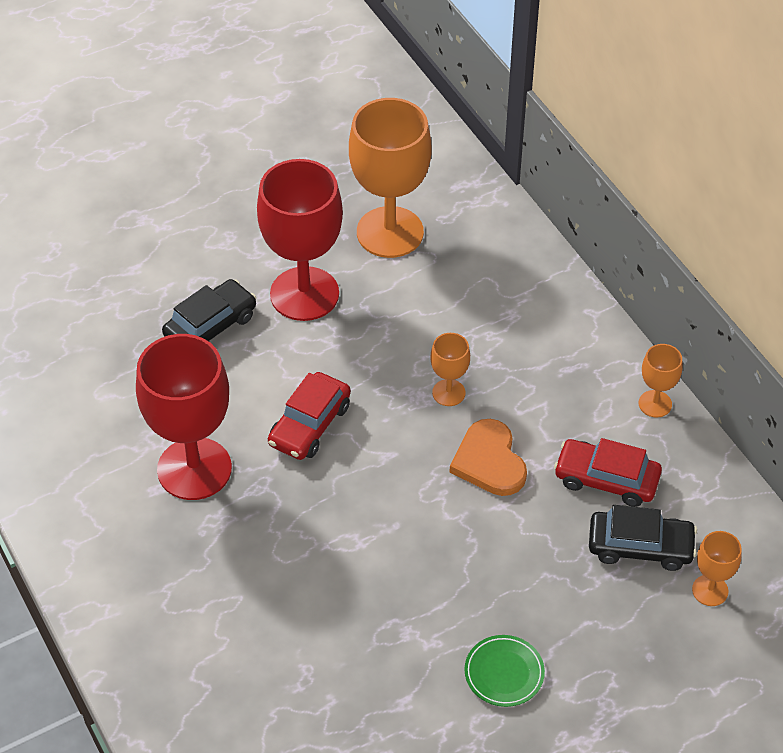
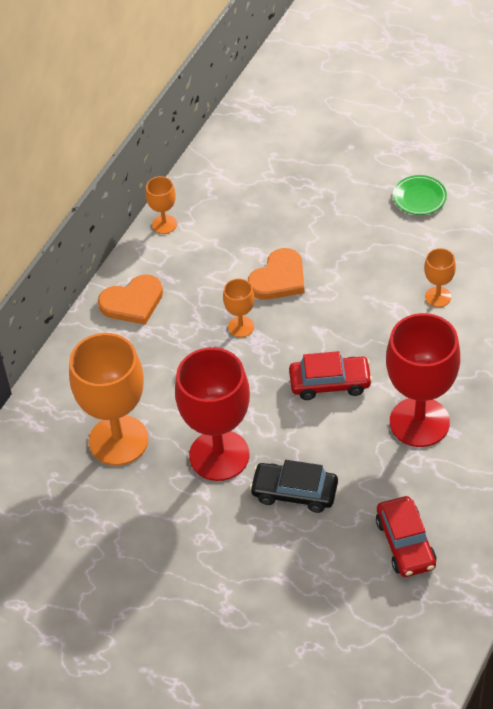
camera: 120 degrees left, 0 degrees up
red car [554,438,662,507] -> red car moved to [376,496,436,577]
black car [589,505,697,571] -> none
orange goblet [692,531,742,606] -> orange goblet moved to [424,248,456,307]
none -> orange heart [98,274,163,325]

